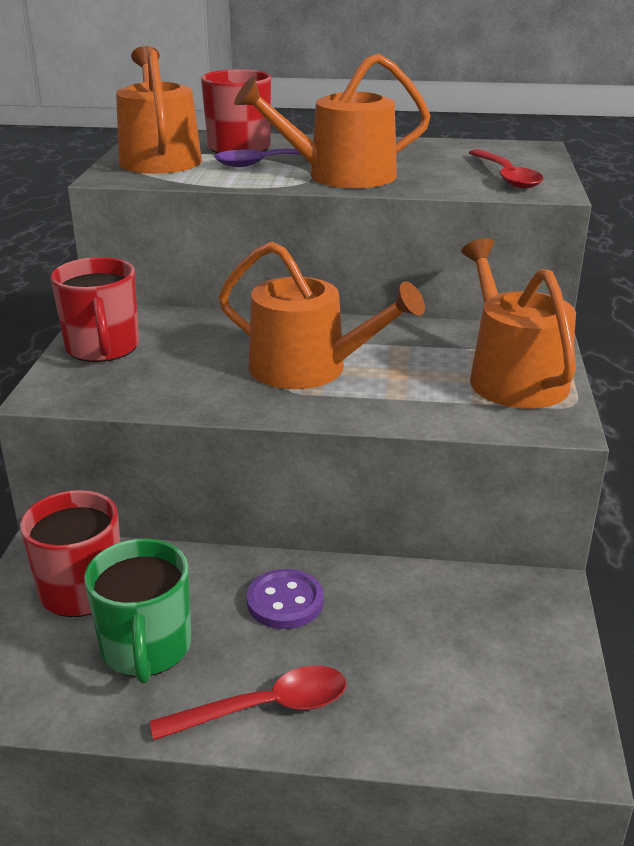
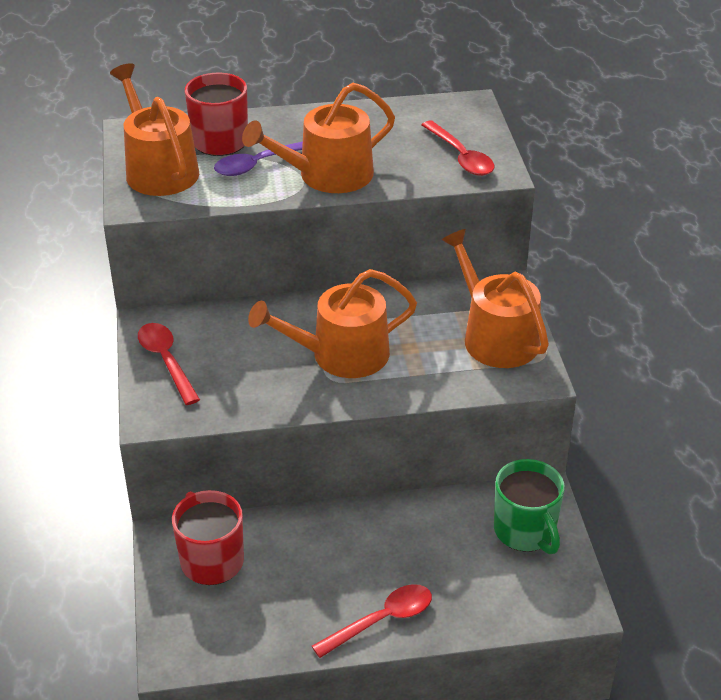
camera: 15 degrees left, 10 degrees up
red mug [50,257,139,362] -> red spoon [138,323,200,405]
green mug [84,539,191,683] -> green mug moved to [494,459,565,554]
orange watering can [219,242,425,389] -> orange watering can turned 150 degrees clockwise [248,269,417,378]
purple button [247,569,323,629] -> none

